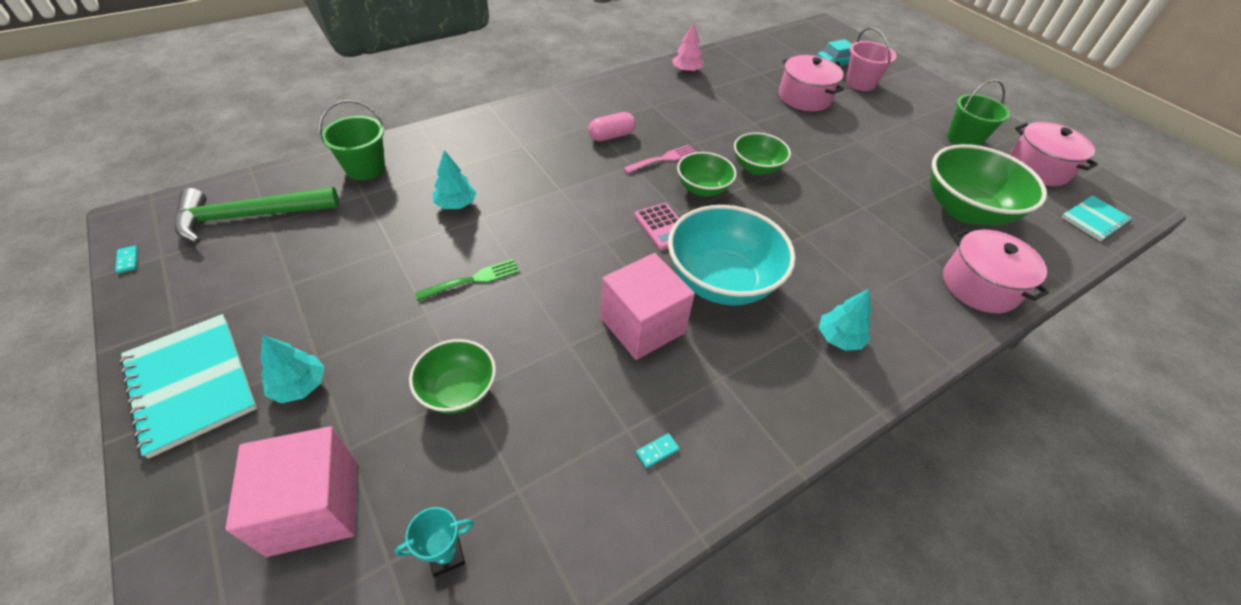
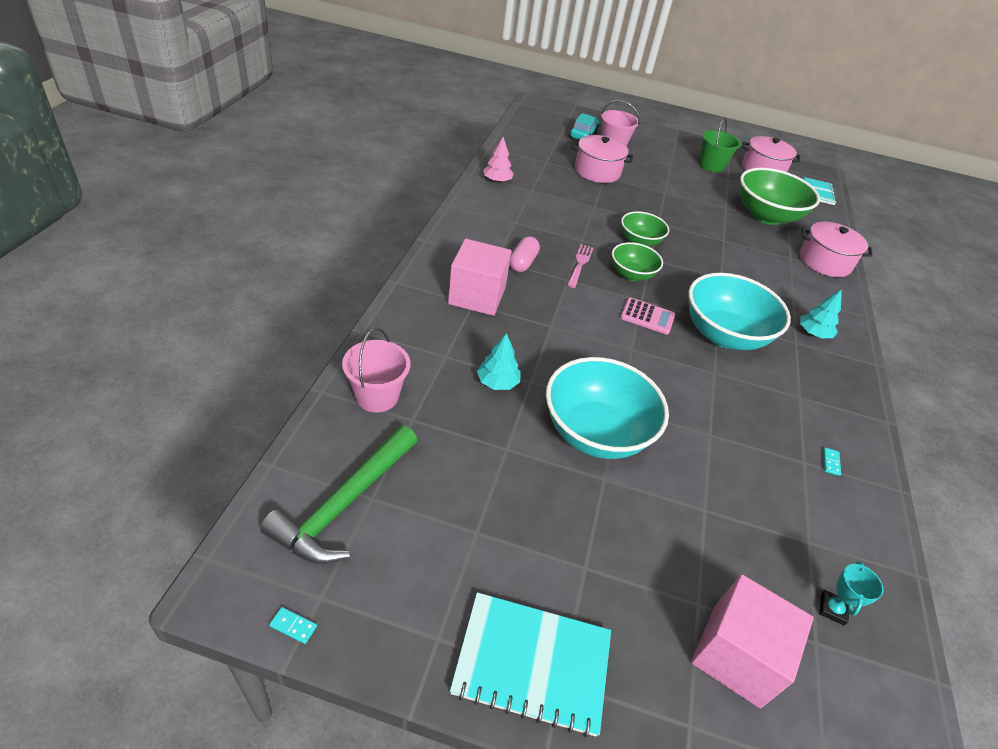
camera: 45 degrees left, 5 degrees down
turquoise tree [261,335,325,403] -> none
green bucket [319,100,385,180] -> pink bucket [342,328,411,413]
green bowl [409,339,496,414] -> none
green fork [415,259,520,301] -> turquoise bowl [546,357,669,459]
pink cube [601,253,695,360] -> pink cube moved to [448,239,512,316]

